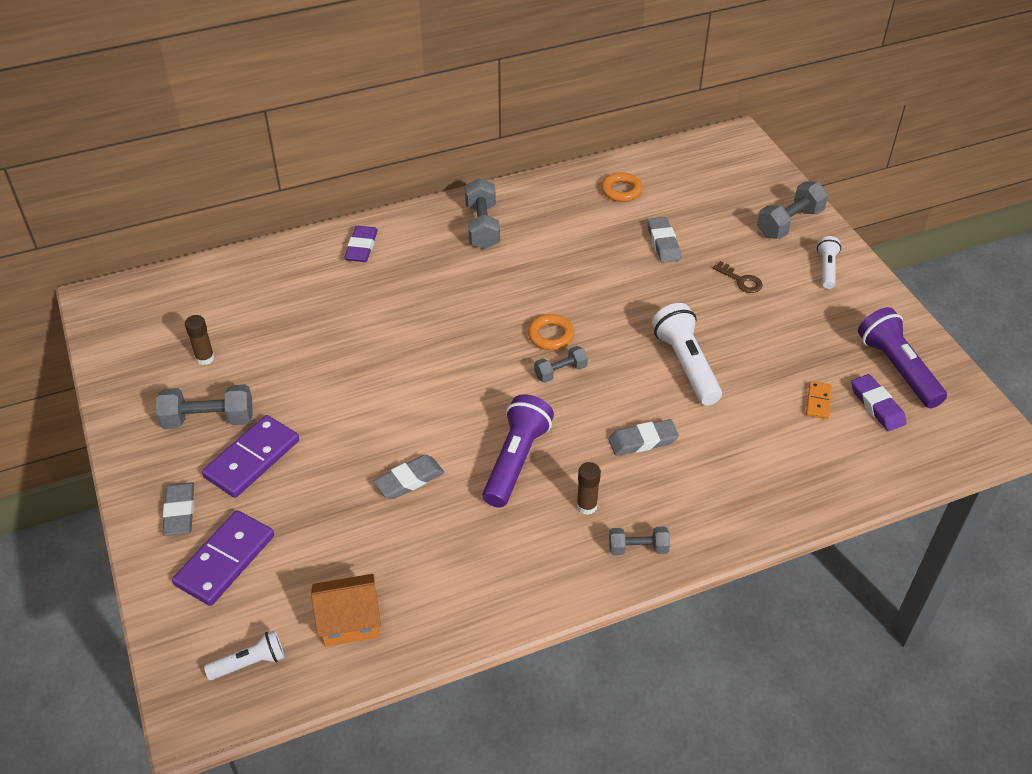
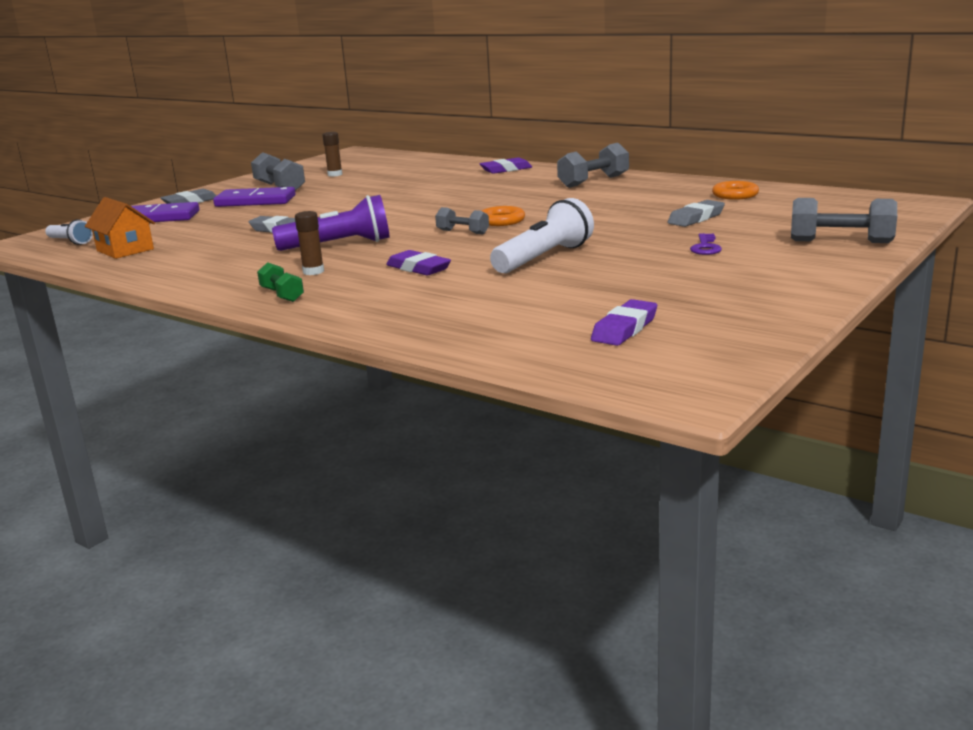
camera: 60 degrees right, 25 degrees down
grey eraser [608,419,679,456] -> purple eraser [386,250,451,276]
grey dumbbell [609,527,670,555] -> green dumbbell [257,262,304,302]
brown key [713,261,763,293] -> purple key [690,233,722,255]
orange domino [806,381,832,419] -> none
white flashlight [817,236,841,289] -> none
purple flashlight [858,307,947,408] -> none

